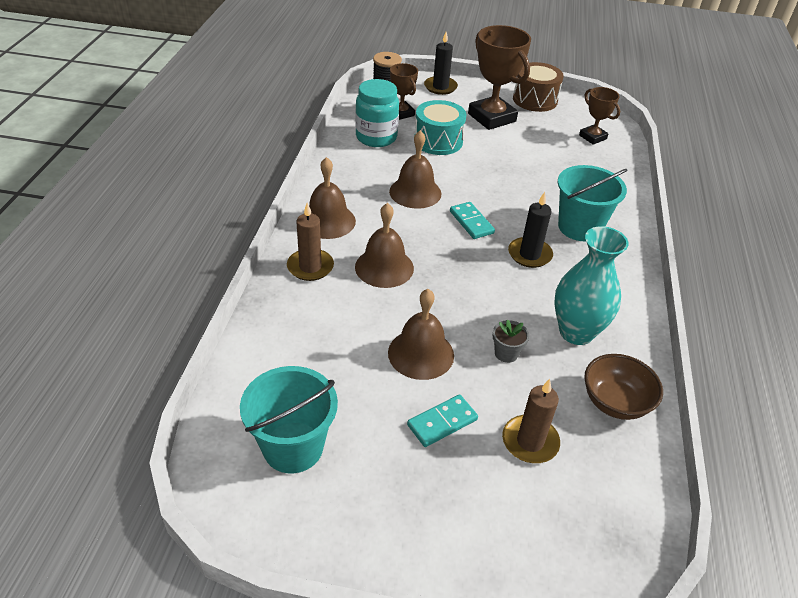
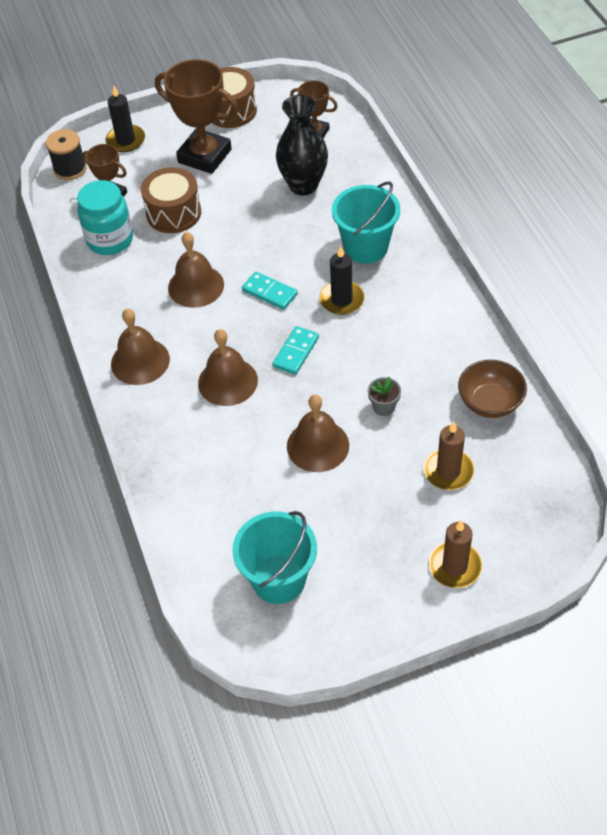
camera: 25 degrees left, 10 degrees up
brown candle [287,203,334,281] -> brown candle moved to [428,520,482,588]
turquoise domino [407,394,478,447] -> turquoise domino moved to [272,326,319,375]
turquoise drum [414,100,466,155] -> brown drum [141,167,201,233]
turquoise vase [554,226,629,345] -> none
none -> black vase [276,95,328,196]

